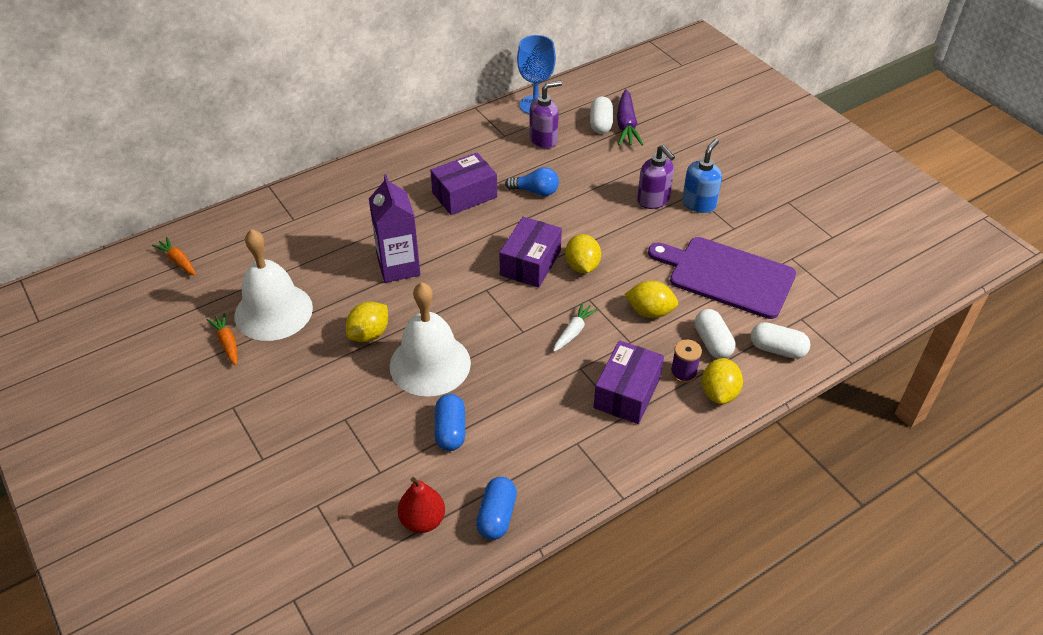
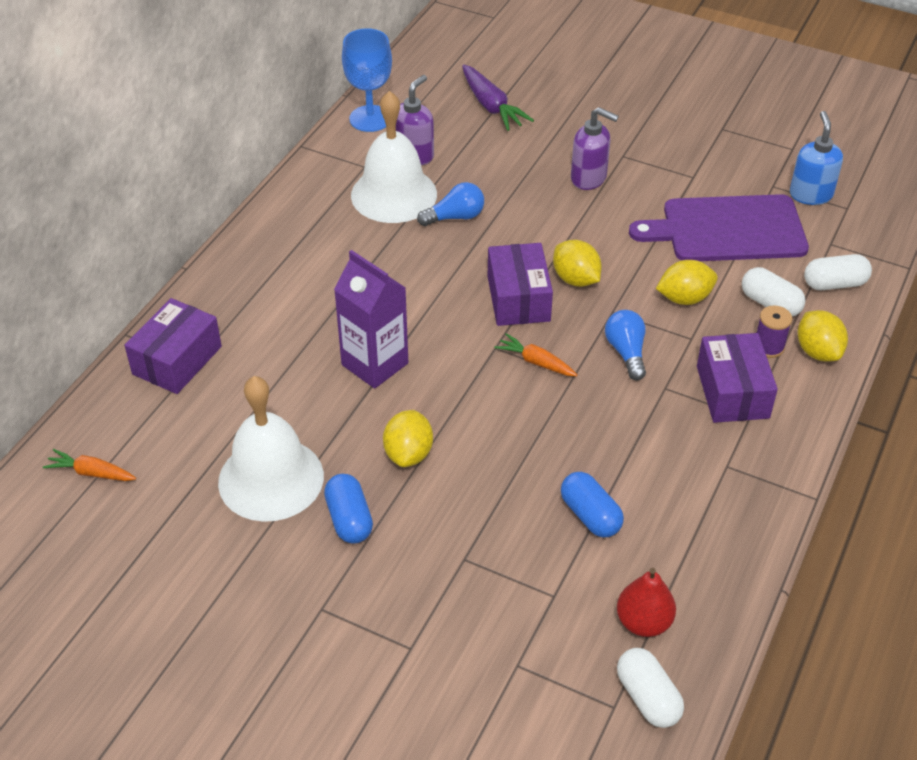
camera: 30 degrees left, 0 degrees up
orange carrot [207,313,238,366] -> orange carrot moved to [495,333,577,376]
white bell [390,282,471,397] -> white bell moved to [351,91,437,223]
purple box [430,153,497,215] -> purple box moved to [124,298,222,394]
blue capsule [476,477,517,540] -> blue capsule moved to [324,474,373,544]
white carrot [553,302,598,352] -> blue light bulb [605,310,646,381]
white capsule [590,96,613,134] -> white capsule moved to [617,648,684,728]
blue soap dispenser [682,139,722,213] -> blue soap dispenser moved to [790,111,843,205]

